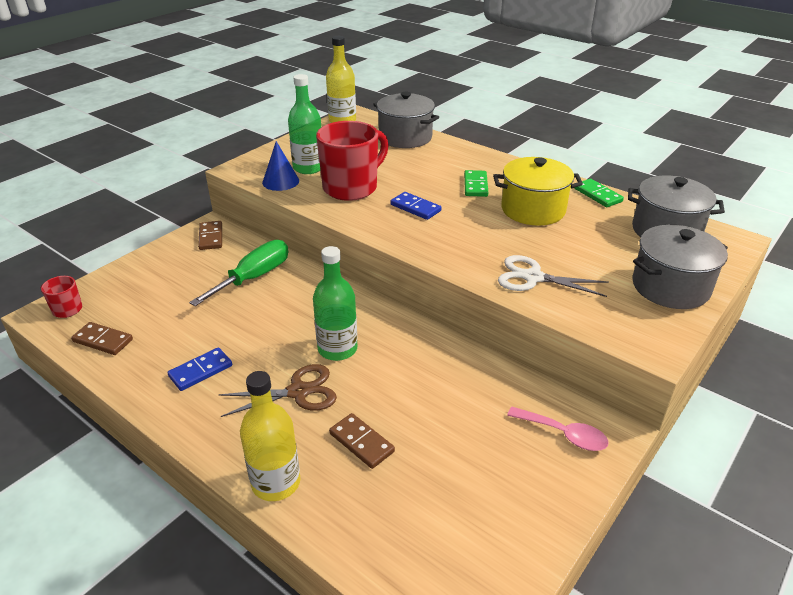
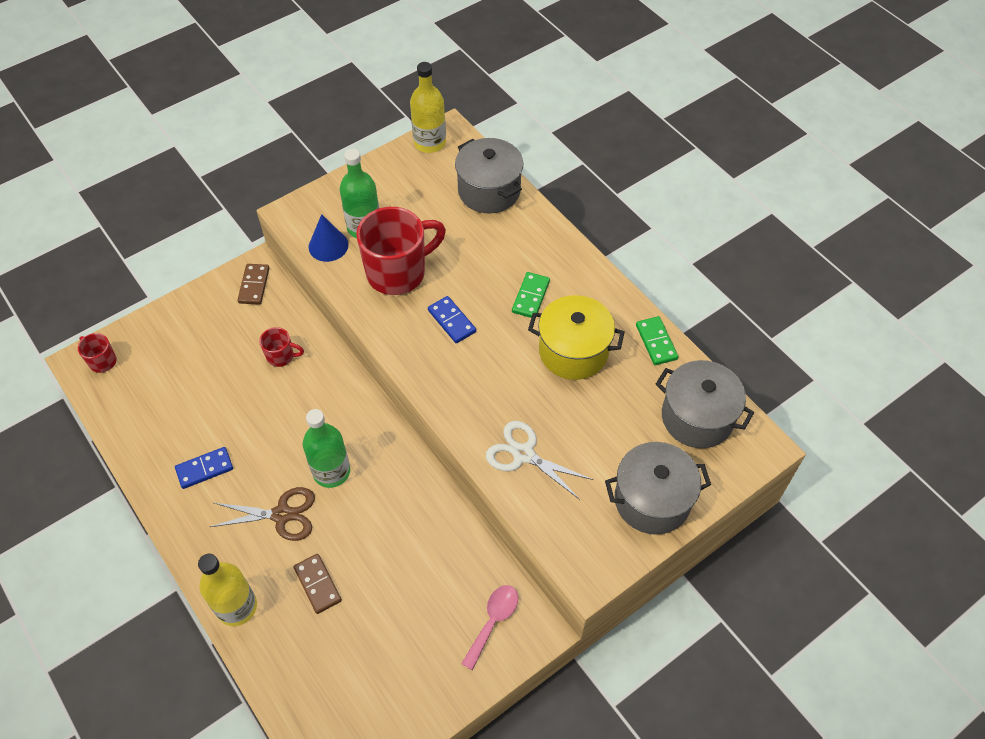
camera: 15 degrees right, 20 degrees up
brown domino [71,322,133,355] -> none
green screwdriver [189,240,288,306] -> red mug [259,327,304,367]
pink spoon [507,407,609,451] -> pink spoon turned 105 degrees counterclockwise [461,585,518,670]

